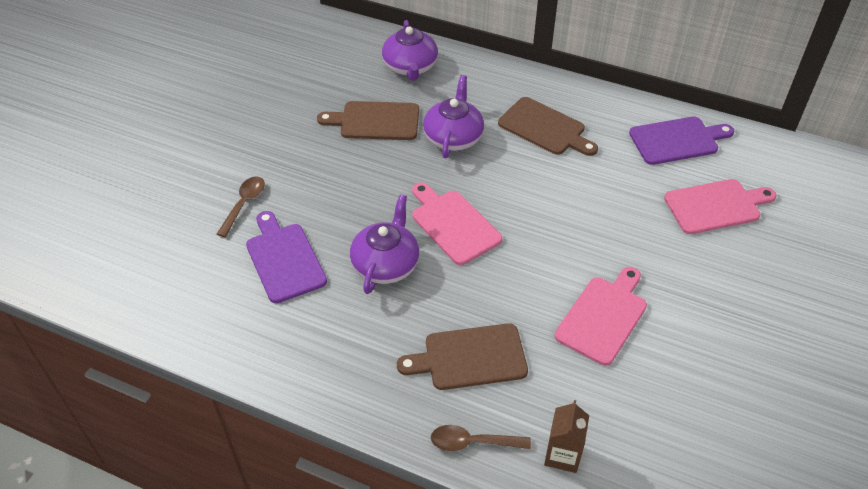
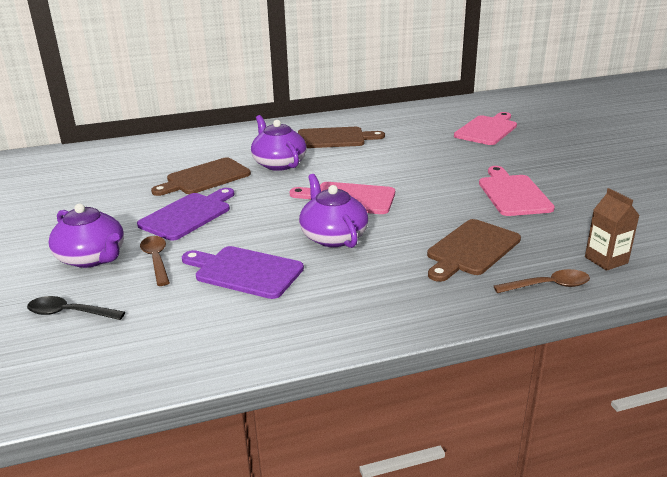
camera: 40 degrees left, 20 degrees down
purple teapot [382,20,438,81] -> purple teapot moved to [48,204,124,268]
brown spoon [431,425,531,451] -> brown spoon turned 150 degrees counterclockwise [494,269,590,293]
purple cutting board [629,117,734,165] -> purple cutting board moved to [137,188,234,240]
none -> black spoon [27,296,125,320]

